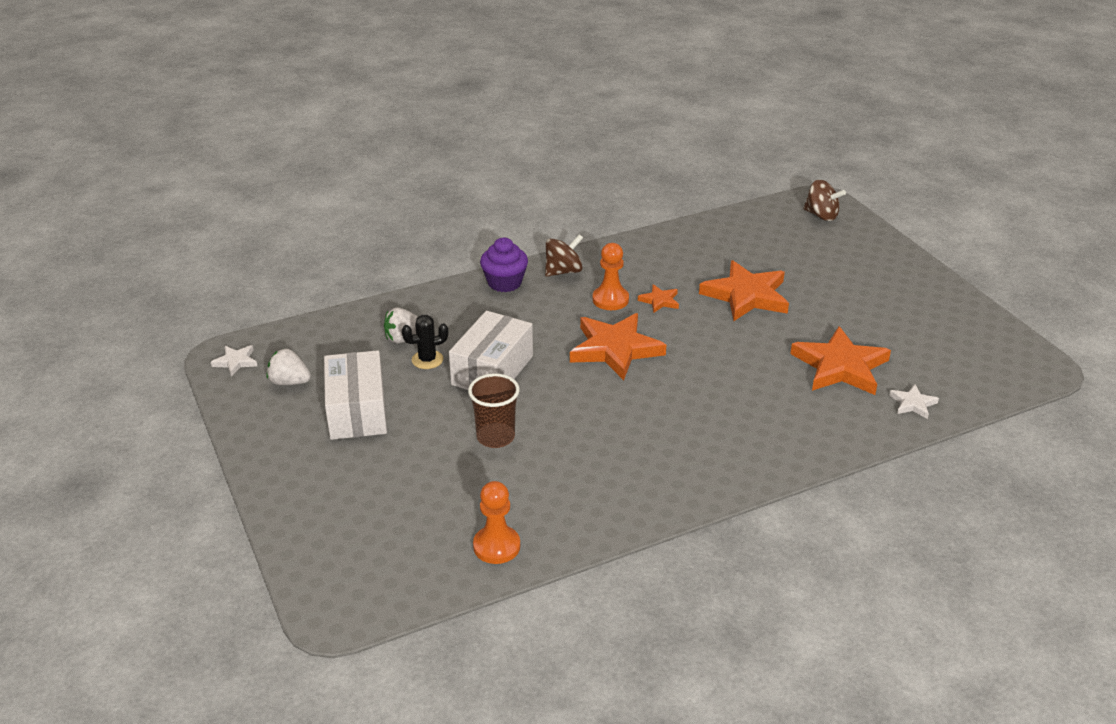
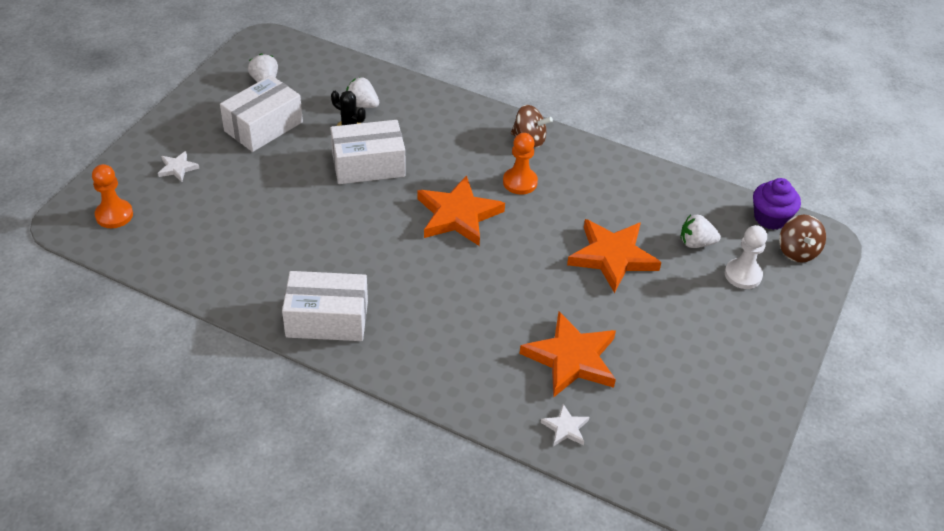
camera: 50 degrees right, 10 degrees up
white star [211,345,257,377] -> white star moved to [158,151,199,182]
brown cup [468,374,520,448] -> none
orange pawn [473,481,520,564] -> orange pawn moved to [92,164,133,228]
purple cupcake [480,238,528,292] -> purple cupcake moved to [753,178,801,230]
orange star [638,284,679,313] -> none
none -> white box [282,271,368,341]
none -> white strawberry [681,215,721,248]
none -> white pawn [725,225,767,289]

